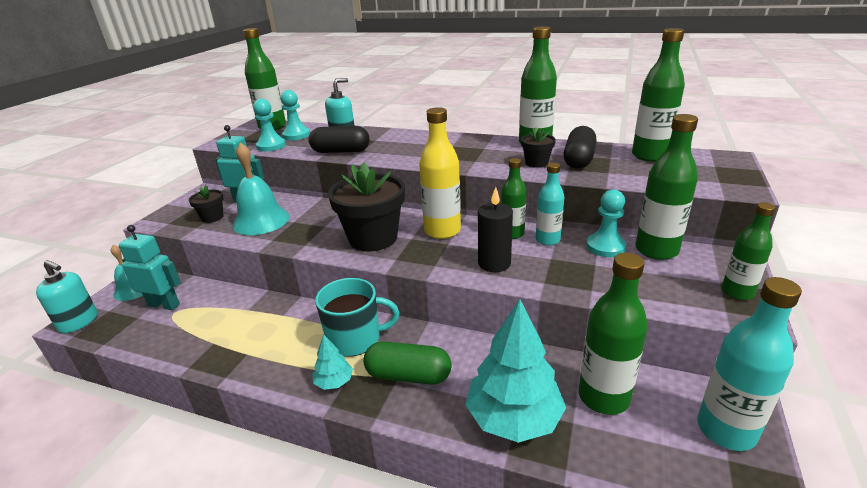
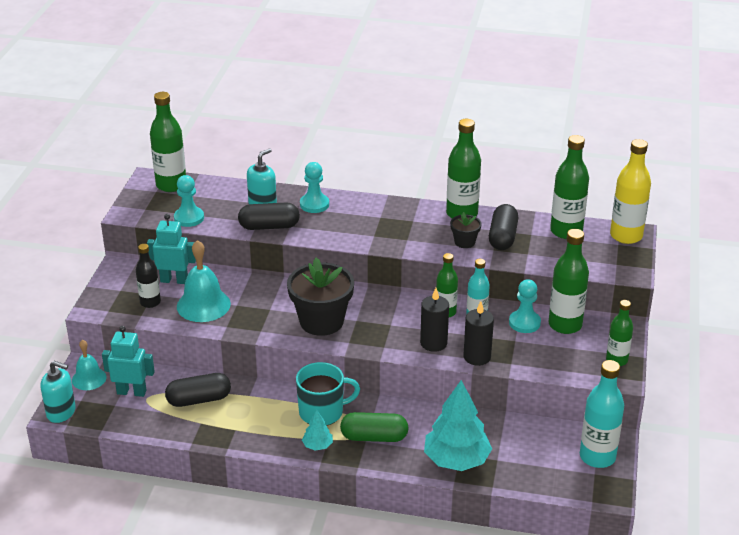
camera: 10 degrees left, 5 degrees up
black flower pot [189,185,224,223] -> black bottle [136,244,161,308]
turquoise pawn [280,90,310,140] -> turquoise pawn moved to [300,162,329,213]
yellow bottle [419,107,461,239] -> yellow bottle moved to [610,139,651,244]
green bottle [578,253,648,415] -> none
none -> black capsule [165,373,231,407]
none -> black candle [464,301,494,366]

